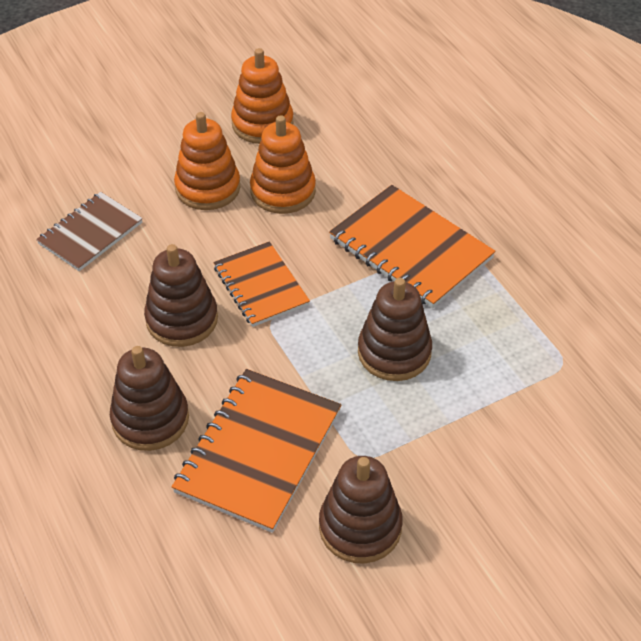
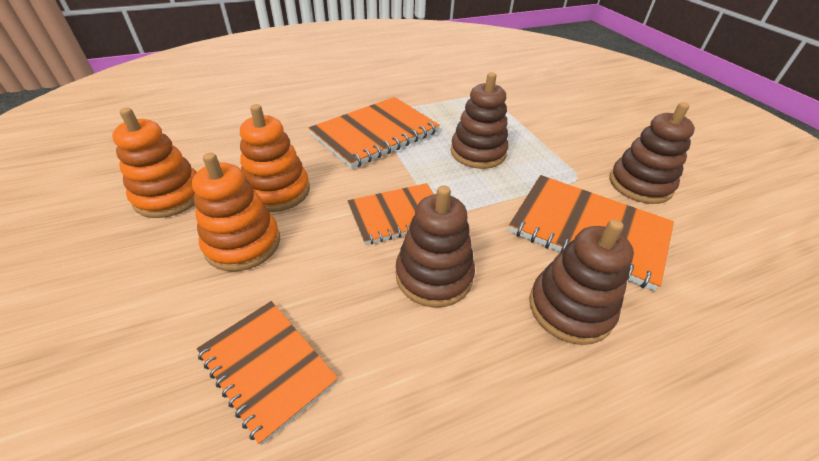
camera: 85 degrees left, 5 degrees down
brown notebook [36,192,143,271] -> orange notebook [197,301,338,445]

